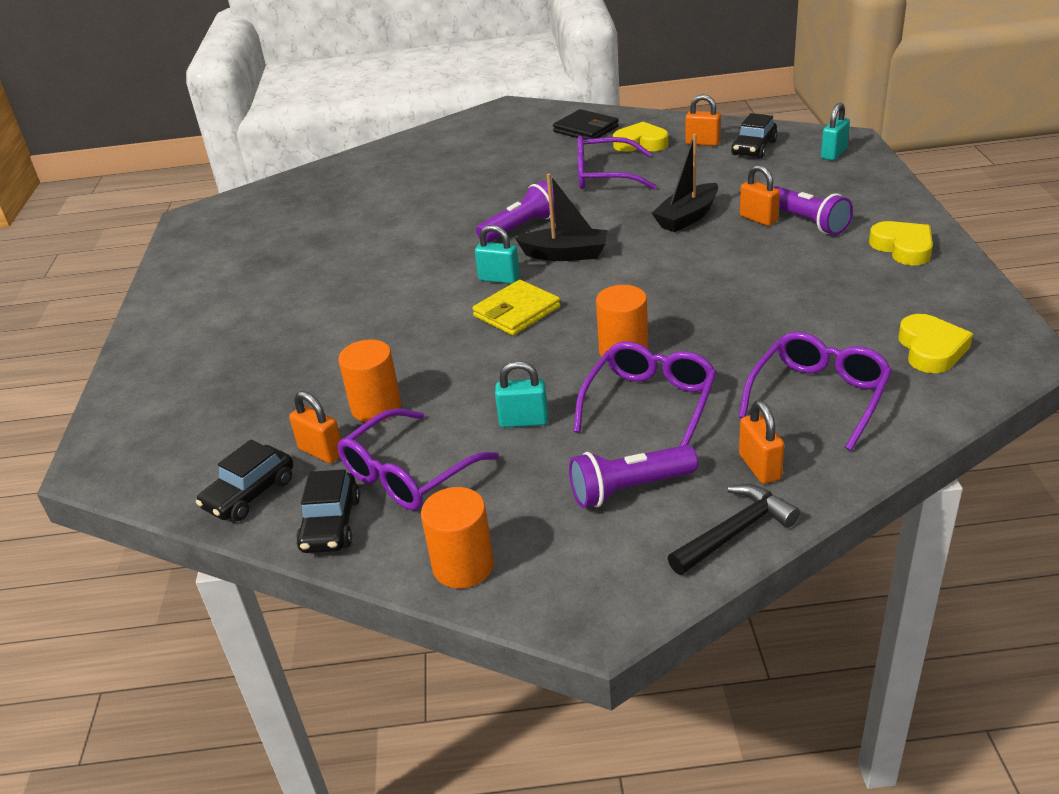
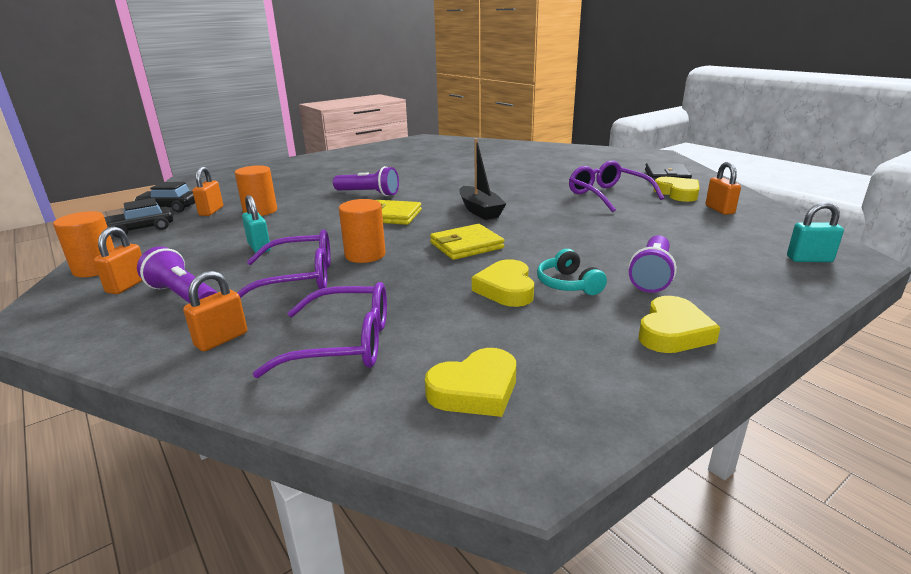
camera: 55 degrees right, 10 degrees down
purple glasses [337,408,499,510] -> none
turquoise padlock [475,225,520,284] -> none
purple flashlight [476,181,555,242] -> purple flashlight moved to [333,166,399,196]
black boat [652,134,718,232] -> none
black hammer [668,484,800,575] -> none
black car [731,113,778,159] -> none
orange padlock [740,165,780,226] -> orange padlock moved to [94,227,142,294]
none -> yellow wallet [430,224,504,260]
none -> yellow heart [472,259,534,307]
none -> turquoise headphones [537,249,607,295]

